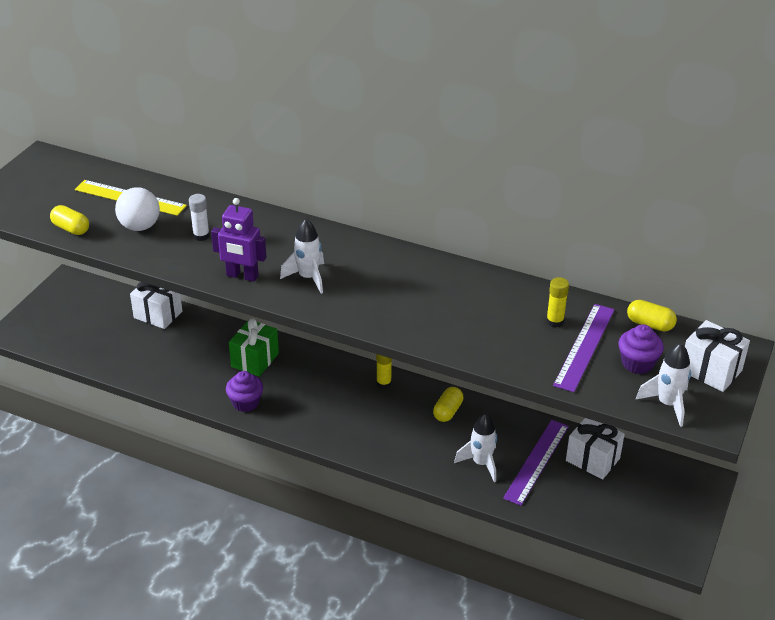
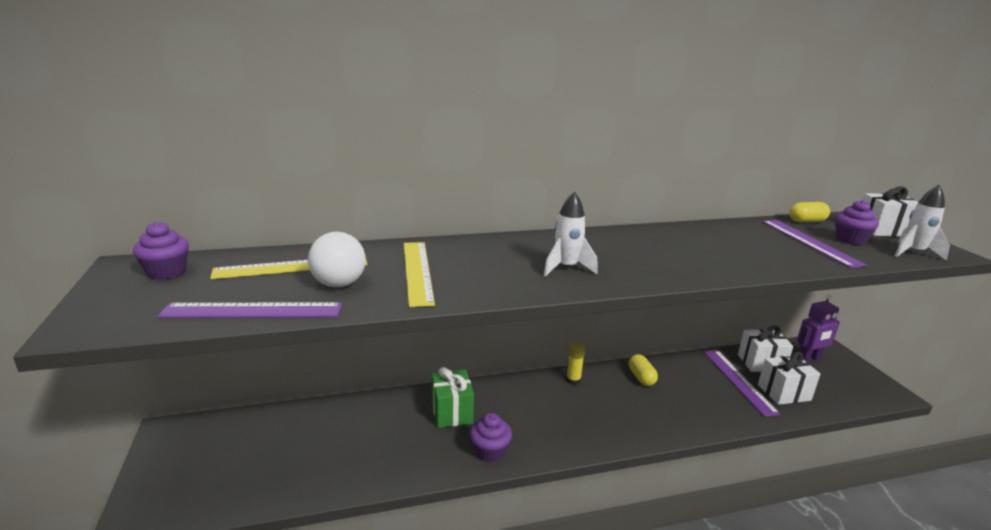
camera: 40 degrees left, 15 degrees down
yellow capsule [50,205,89,235] -> purple ruler [158,302,342,318]
white gift [130,282,182,329] -> white gift moved to [758,352,820,405]
white glue stick [189,194,210,241] -> yellow ruler [404,242,435,307]
purple robot [211,198,266,282] -> purple robot moved to [797,294,840,362]
white rocket [454,413,497,482] -> none
yellow glue stick [546,277,569,327] -> none
none -> purple cupcake [133,222,189,280]

